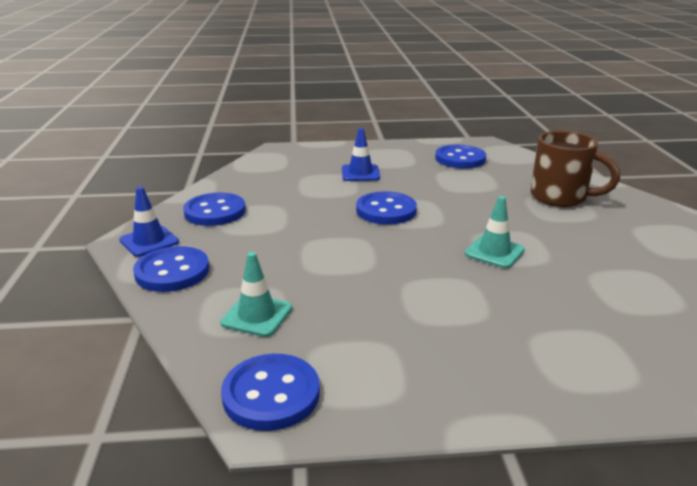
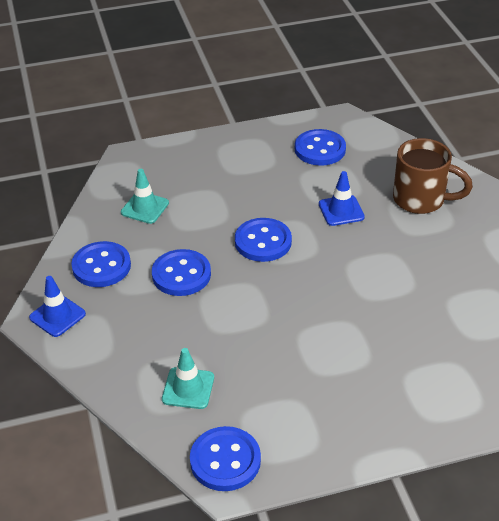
camera: 10 degrees left, 15 degrees up
blue button [133,246,209,292] -> blue button moved to [152,249,211,296]
blue traffic cone [342,128,380,181] -> blue traffic cone moved to [319,171,365,226]
turquoise traffic cone [465,196,525,268] -> turquoise traffic cone moved to [121,169,169,224]

